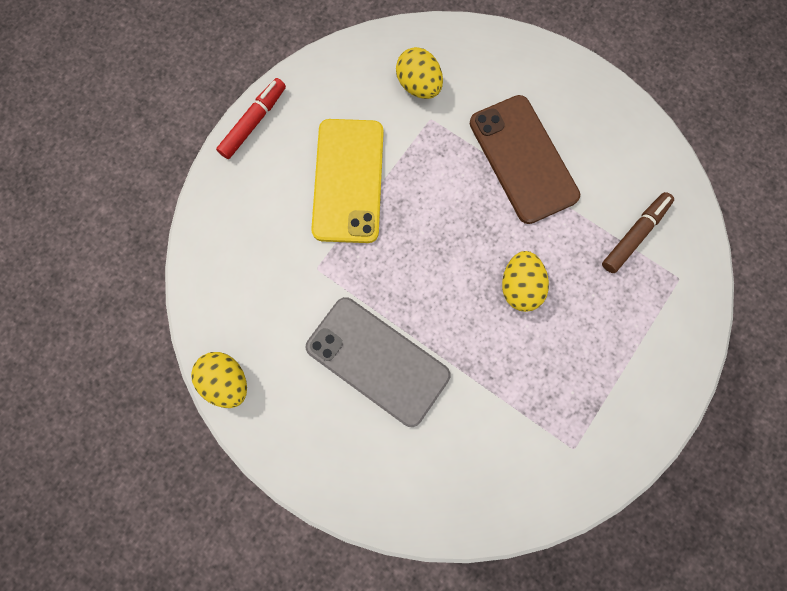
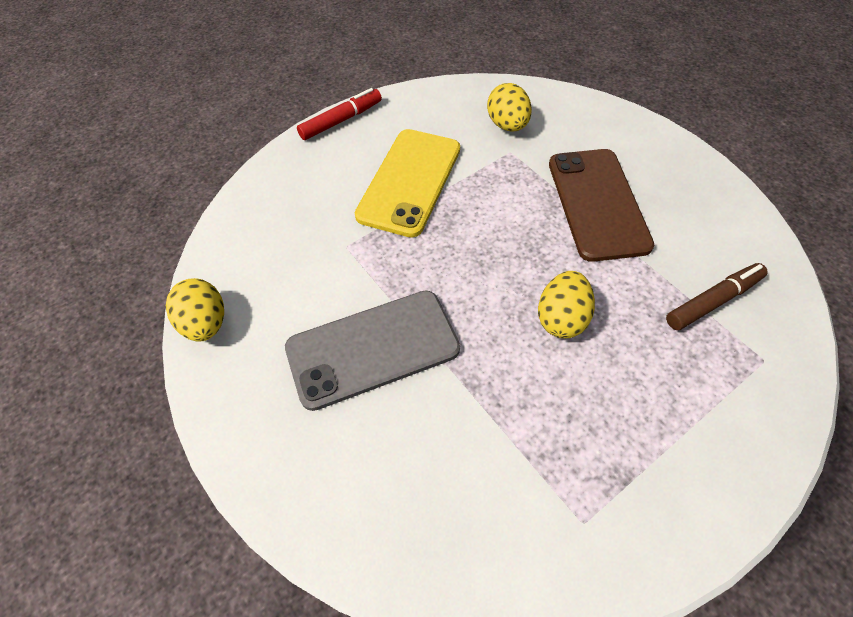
camera: 20 degrees right, 20 degrees down
grey phone [306,297,450,427] -> grey phone turned 75 degrees counterclockwise [285,291,460,411]

